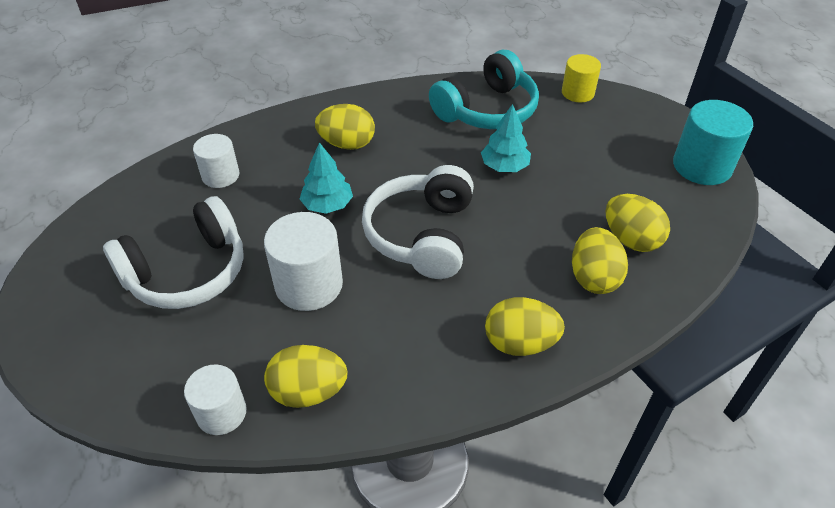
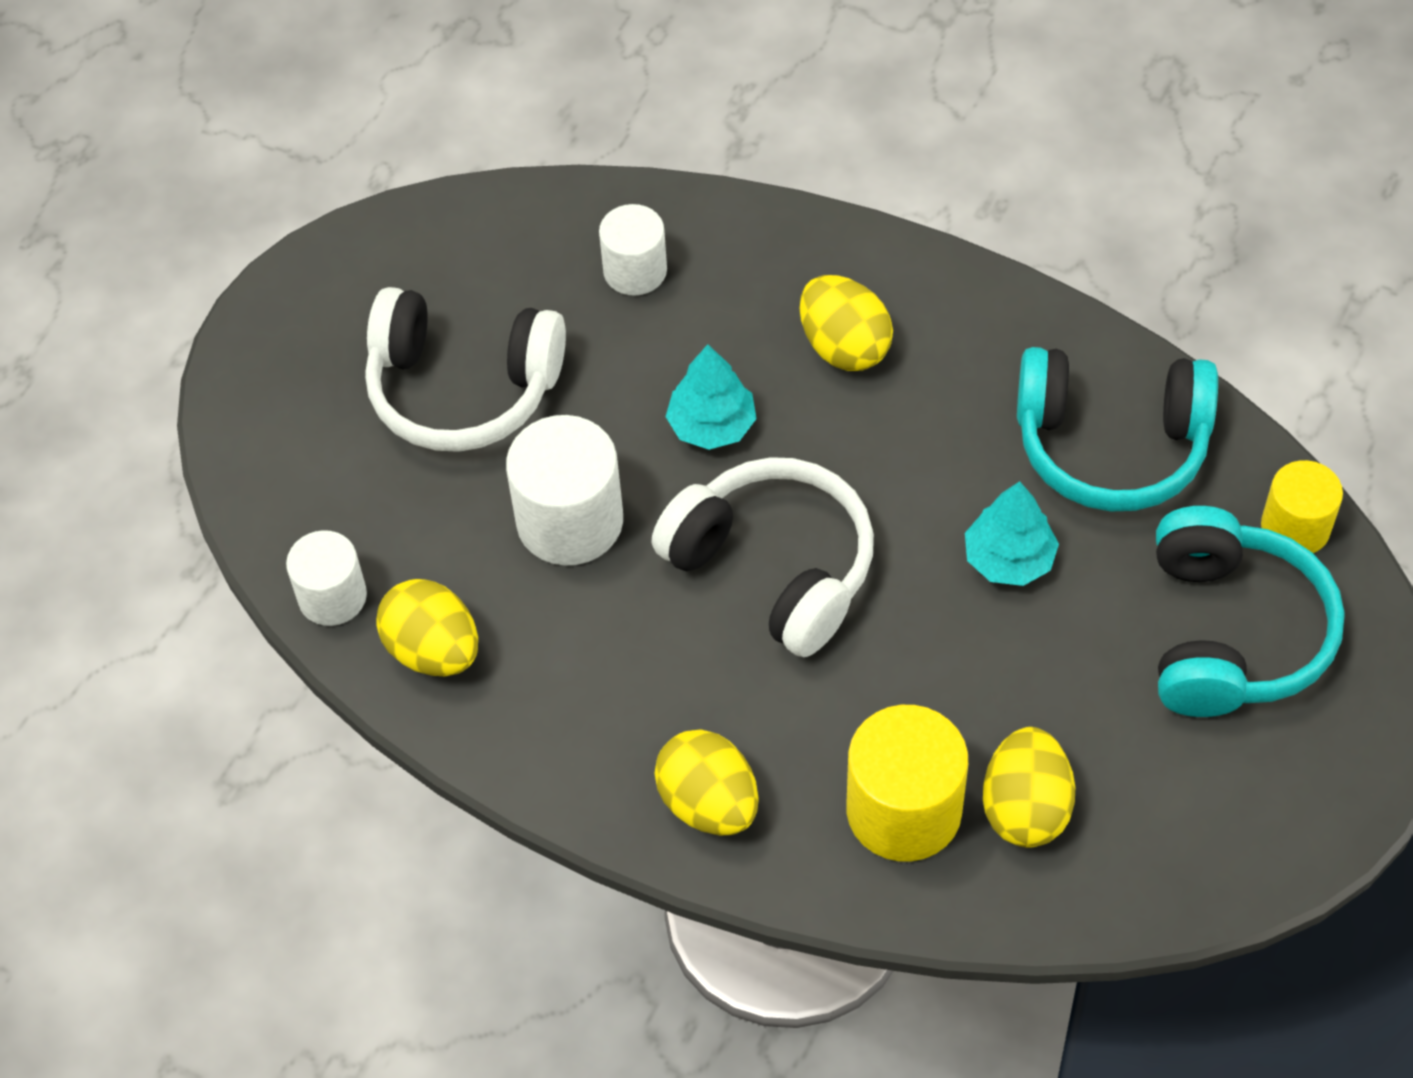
camera: 50 degrees right, 10 degrees up
white headphones [362,165,474,279] -> white headphones turned 75 degrees clockwise [651,457,874,657]
yellow egg [572,227,628,294] -> yellow cylinder [847,705,968,862]
turquoise cylinder [673,100,753,185] -> none
none -> turquoise headphones [1156,506,1345,717]

